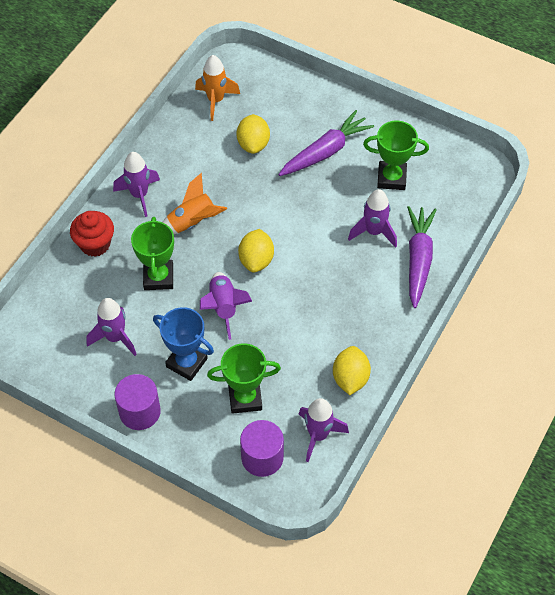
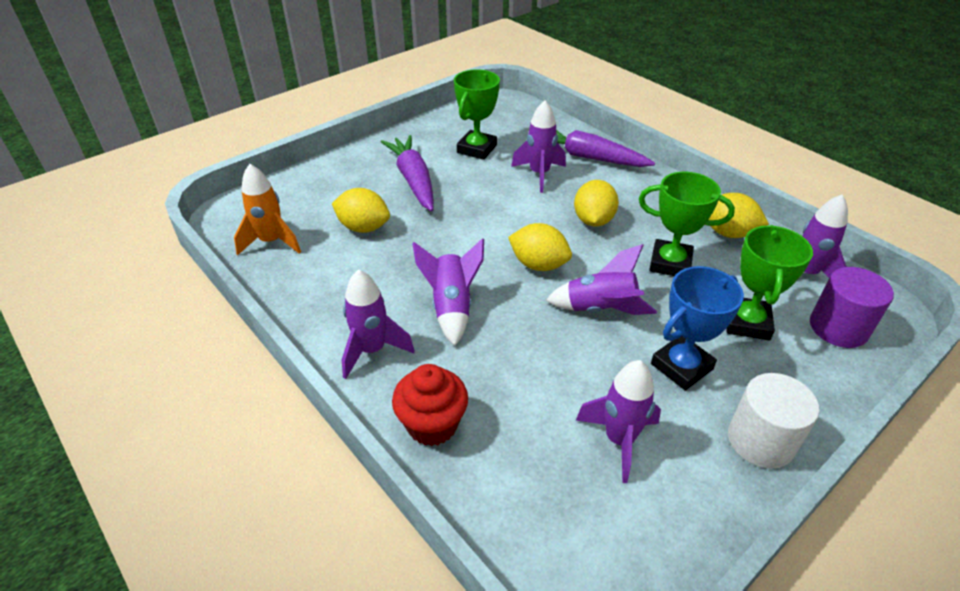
camera: 70 degrees left, 15 degrees down
purple cylinder [114,374,161,430] -> white cylinder [728,373,819,469]
green trophy [131,217,174,290] -> green trophy moved to [639,172,735,276]
orange rocket [163,173,227,234] -> purple rocket [412,238,484,346]
none -> yellow lemon [574,180,619,226]

